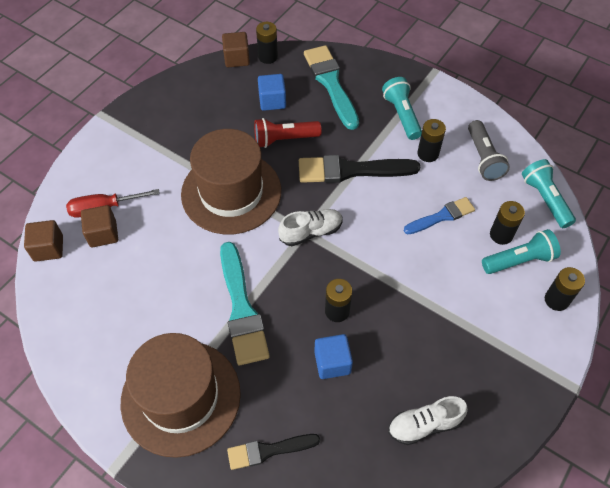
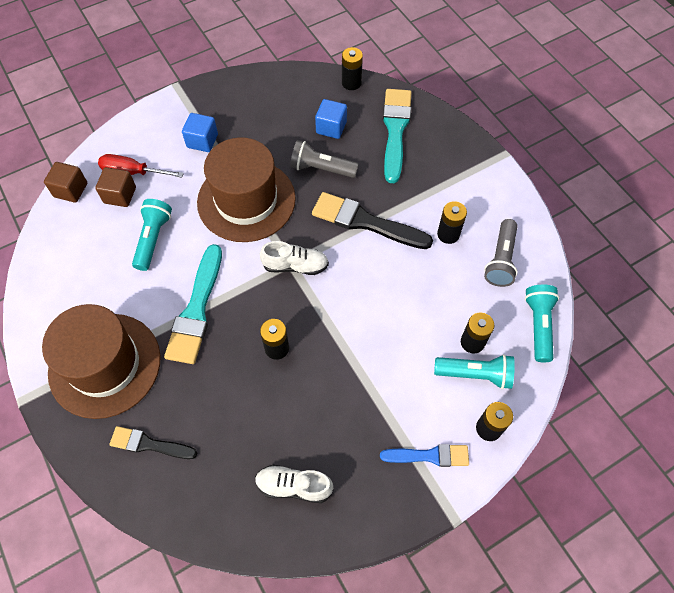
camera: 25 degrees right, 5 degrees up
brown cube [222,32,250,67] -> none
red flashlight [254,118,322,148] -> grey flashlight [290,140,359,178]
blue cube [314,334,353,379] -> blue cube moved to [182,113,218,152]
turquoise flashlight [382,77,422,140] -> turquoise flashlight moved to [132,199,172,271]
blue brush [404,197,475,234] -> blue brush moved to [380,444,469,467]

